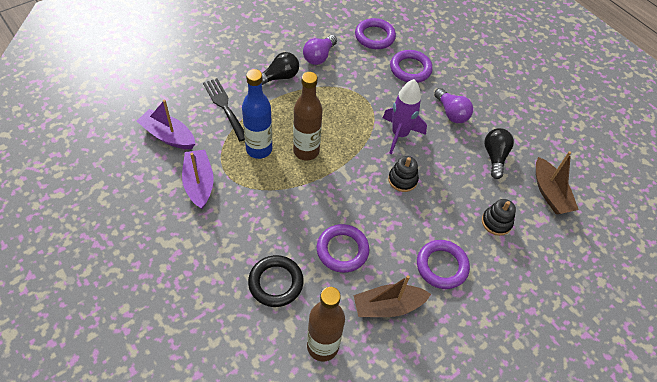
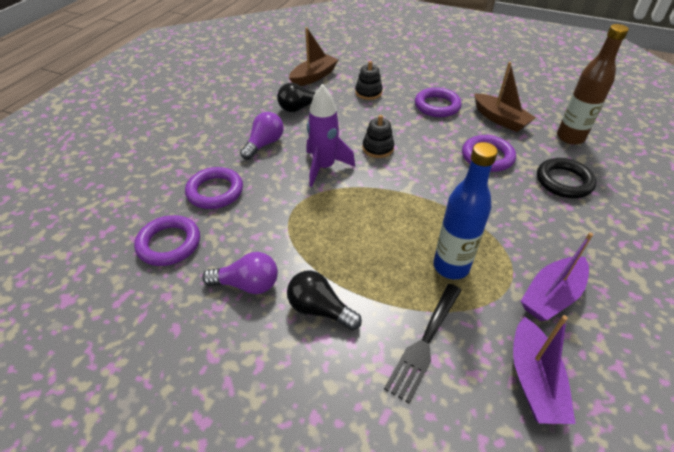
camera: 115 degrees left, 10 degrees down
brown bottle [293,72,323,161] -> none

